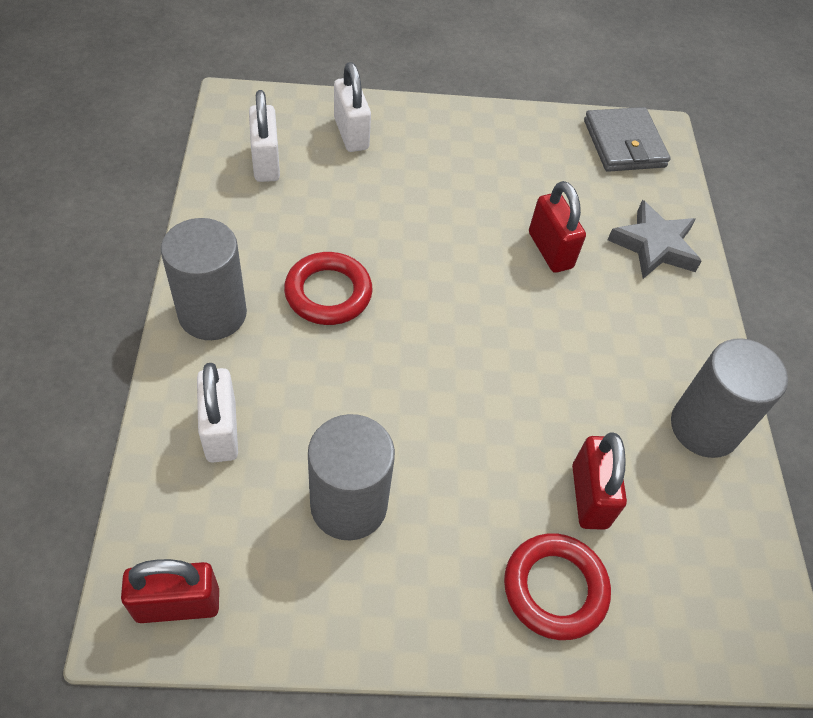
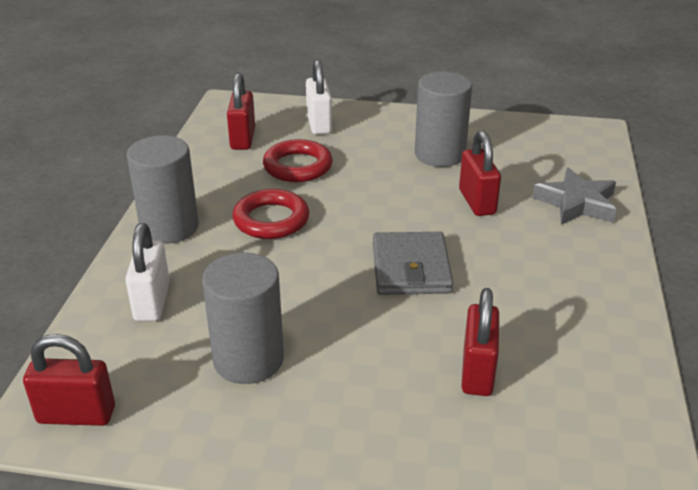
camera: 15 degrees right, 20 degrees down
white padlock [249,90,280,182] -> red padlock [227,73,255,150]
red ring [504,533,611,640] -> red ring moved to [263,139,333,182]
grey wallet [584,107,671,172] -> grey wallet moved to [373,232,453,295]
grey cylinder [671,338,788,458] -> grey cylinder moved to [415,72,472,167]

